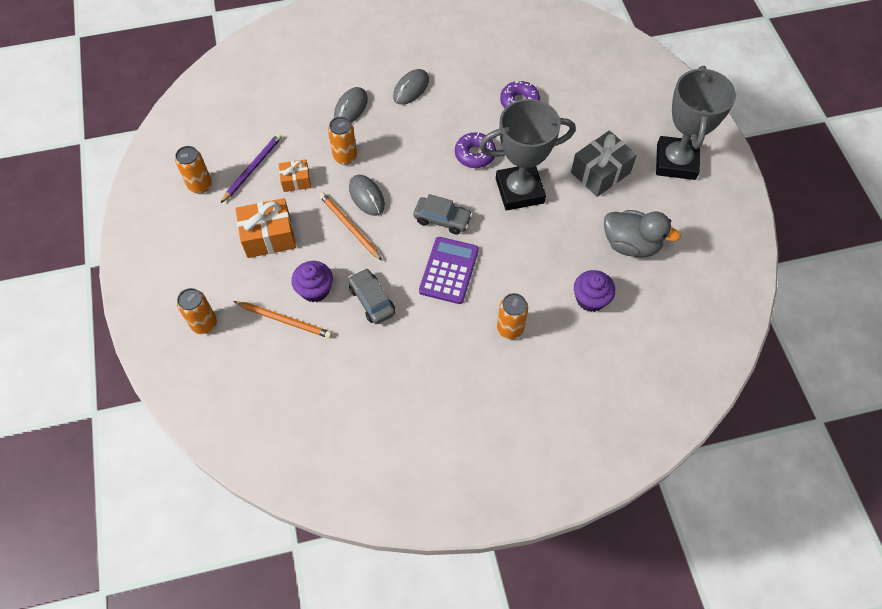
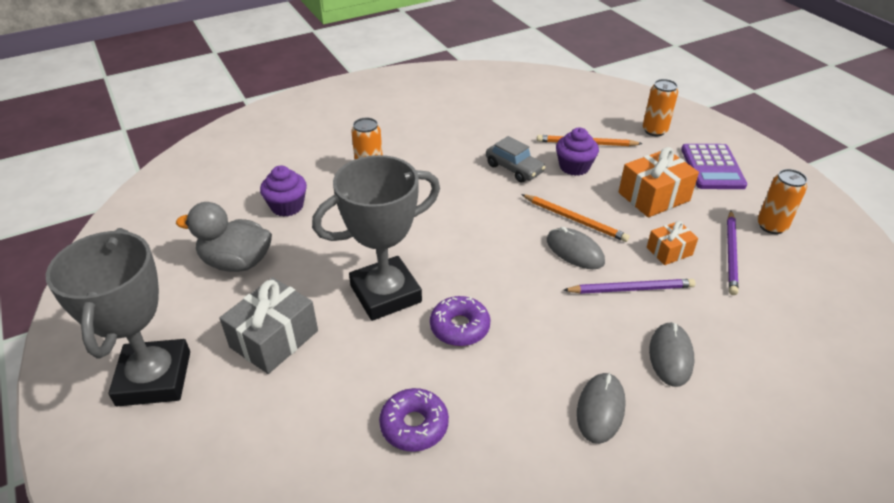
camera: 165 degrees right, 20 degrees down
orange can [328,117,357,165] -> purple pencil [563,279,695,294]
grey car [413,194,472,235] -> none
purple calculator [419,237,479,304] -> purple calculator moved to [681,144,747,189]

